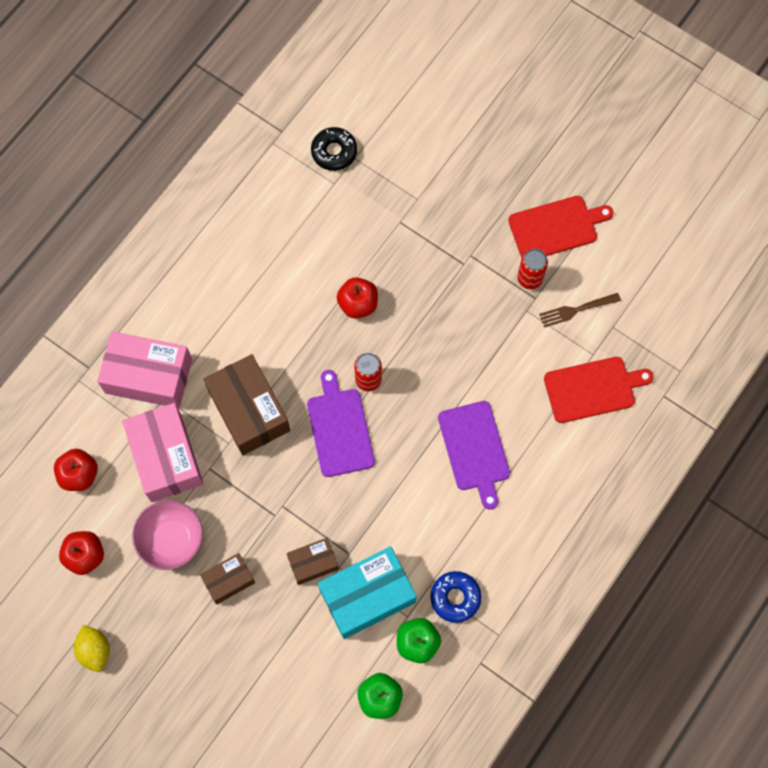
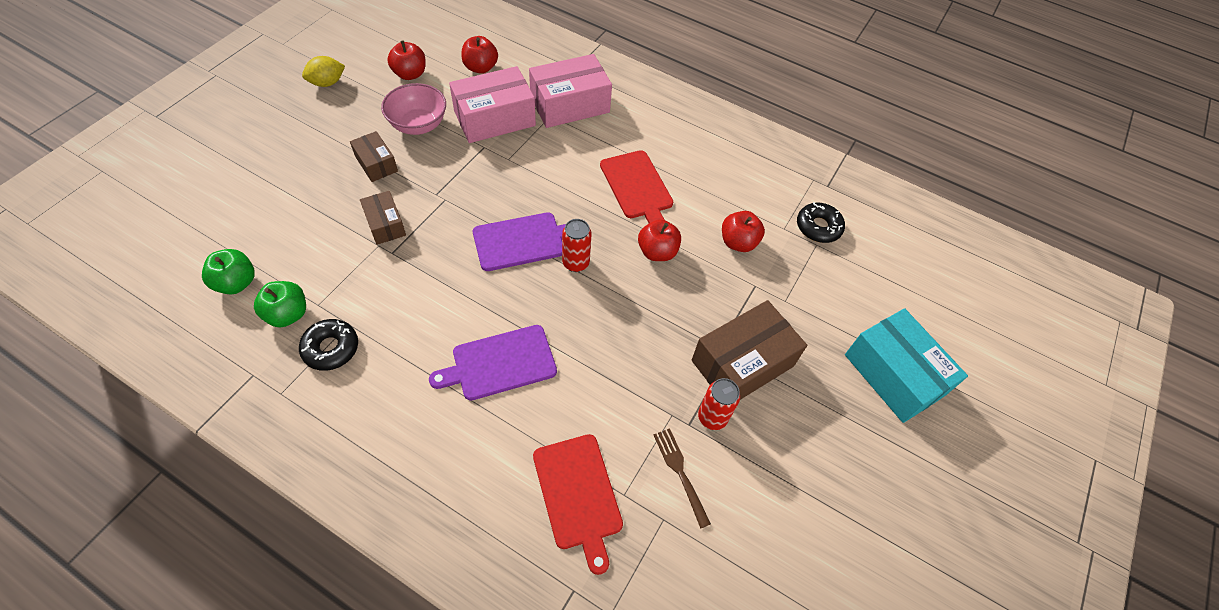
camera: 80 degrees right, 15 degrees down
pink box [97,331,192,408] -> pink box turned 60 degrees clockwise [529,54,612,128]
brown box [203,354,290,456] -> brown box moved to [692,300,807,400]
turquoise box [318,546,417,639] -> turquoise box moved to [845,308,968,423]
blue donut [430,571,482,623] -> black donut [299,319,358,371]
red cutting board [508,196,614,258] -> red cutting board moved to [600,150,673,223]
none -> red apple [722,211,765,252]

